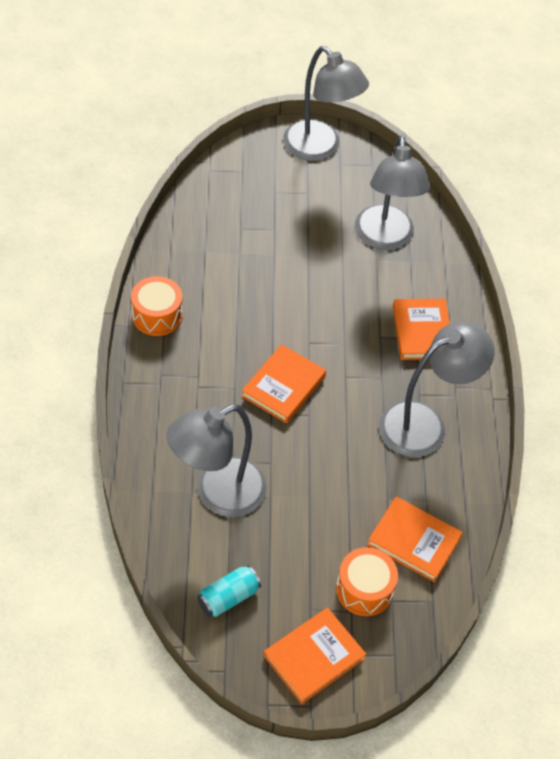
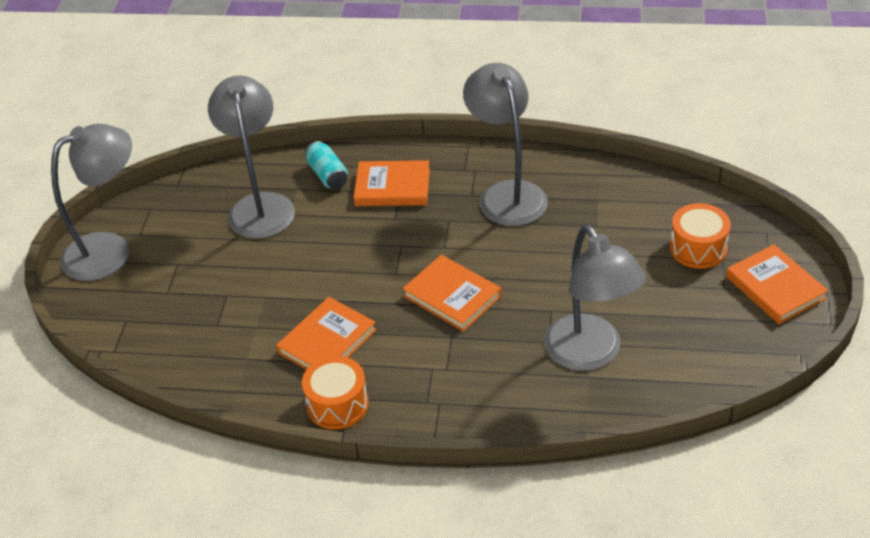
camera: 75 degrees left, 10 degrees down
turquoise can [197,565,261,617] -> turquoise can moved to [305,141,348,189]
grey lamp [355,135,430,250] -> grey lamp turned 105 degrees counterclockwise [208,75,295,239]
orange book [367,496,463,582] -> orange book moved to [276,297,376,370]

